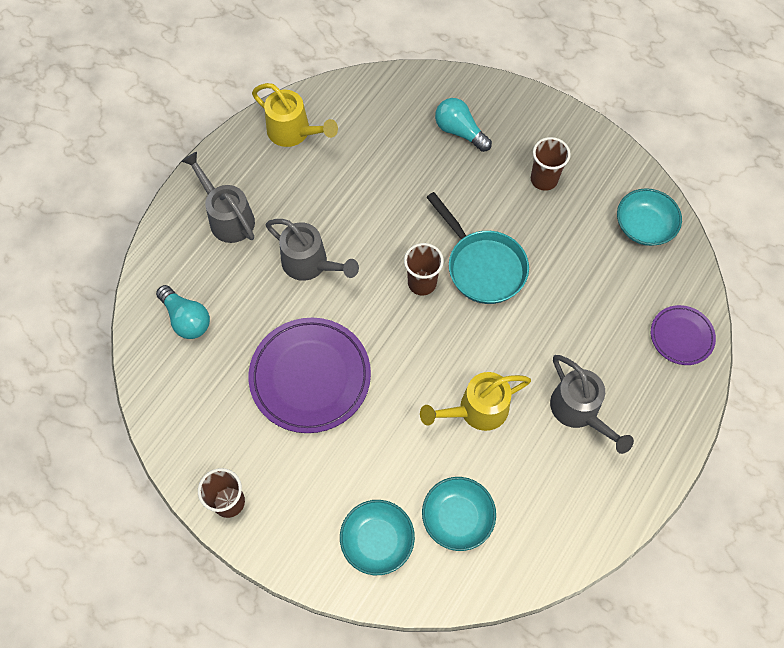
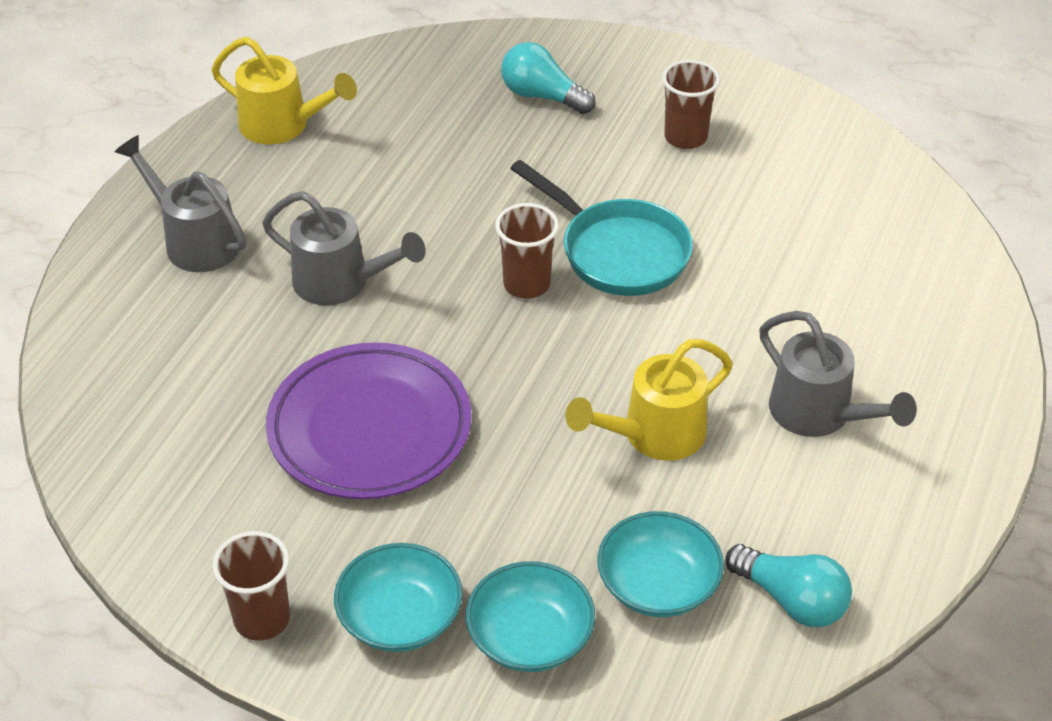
camera: 10 degrees left, 20 degrees down
turquoise light bulb [156,285,210,339] -> turquoise light bulb moved to [725,544,852,627]
turquoise bowl [617,188,682,246] -> turquoise bowl moved to [334,543,463,652]
purple plate [651,305,716,365] -> none

